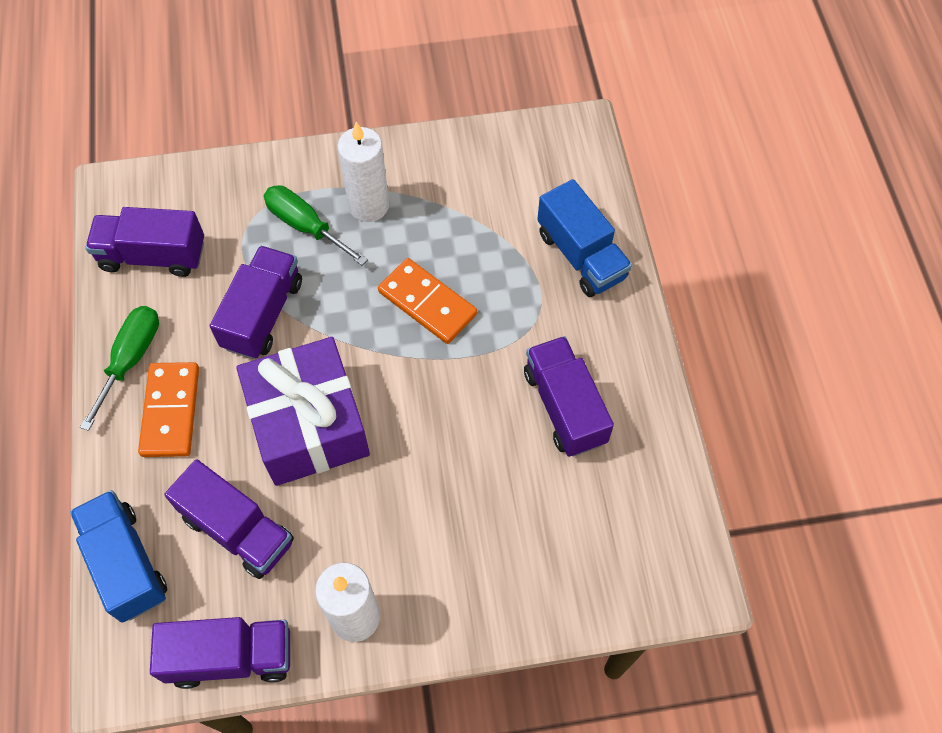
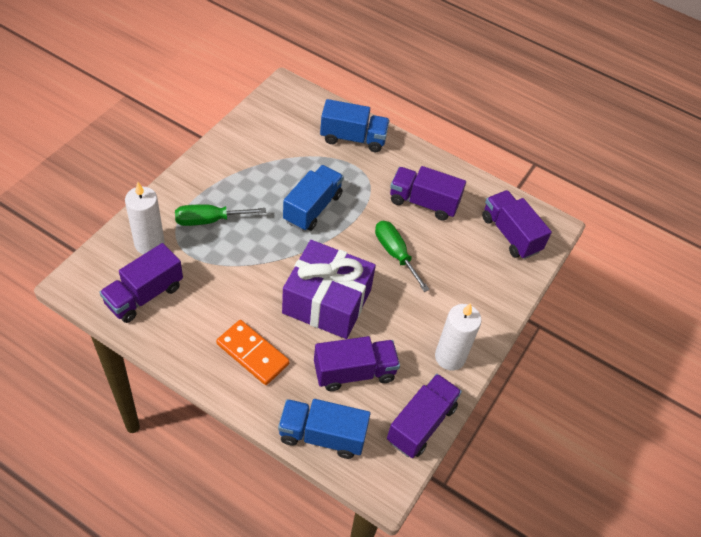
camera: 55 degrees left, 10 degrees down
green screwdriver [80,306,159,431] -> green screwdriver moved to [375,221,430,292]
purple truck [210,246,302,359] -> purple truck moved to [482,190,552,259]
white candle [337,122,389,222] -> white candle moved to [125,182,165,255]
orange domino [378,258,477,344] -> blue truck [283,165,344,231]

